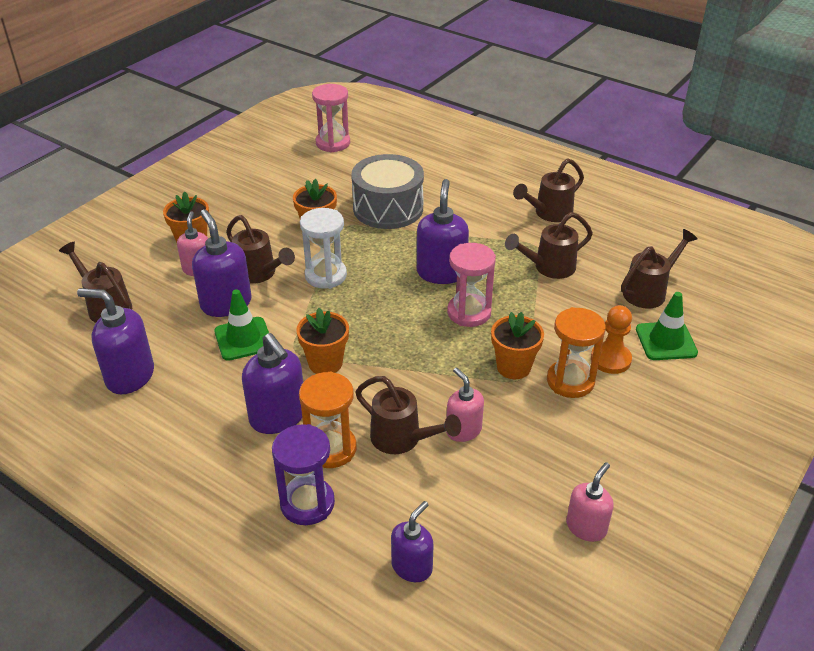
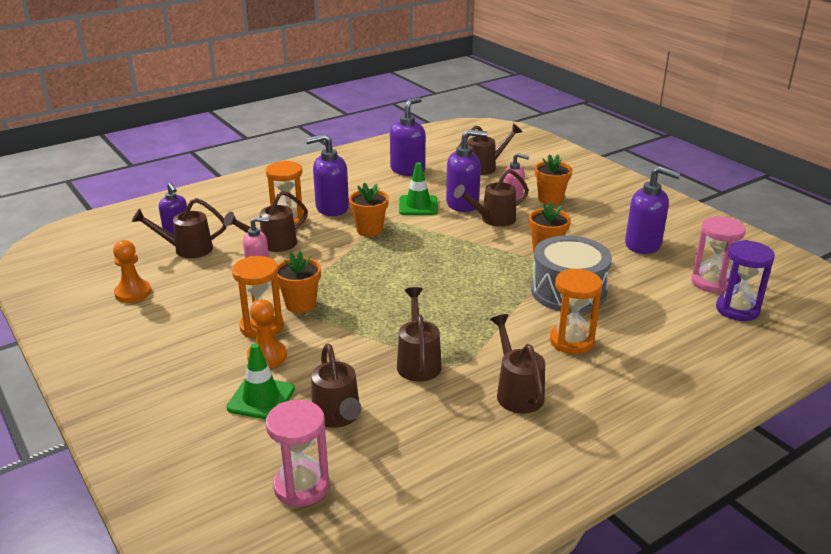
camera: 110 degrees right, 10 degrees down
purple hourglass [272,424,335,525] -> purple hourglass moved to [716,240,775,321]
white hourglass [300,208,347,289] -> none
purple soap dispenser [417,179,469,284] -> purple soap dispenser moved to [625,166,681,254]
pink hourglass [447,243,496,327] -> pink hourglass moved to [266,400,329,507]
pink soap dispenser [566,462,613,542] -> orange pawn [113,240,151,303]
none -> brown watering can [132,198,227,258]
none -> orange hourglass [550,268,602,354]

